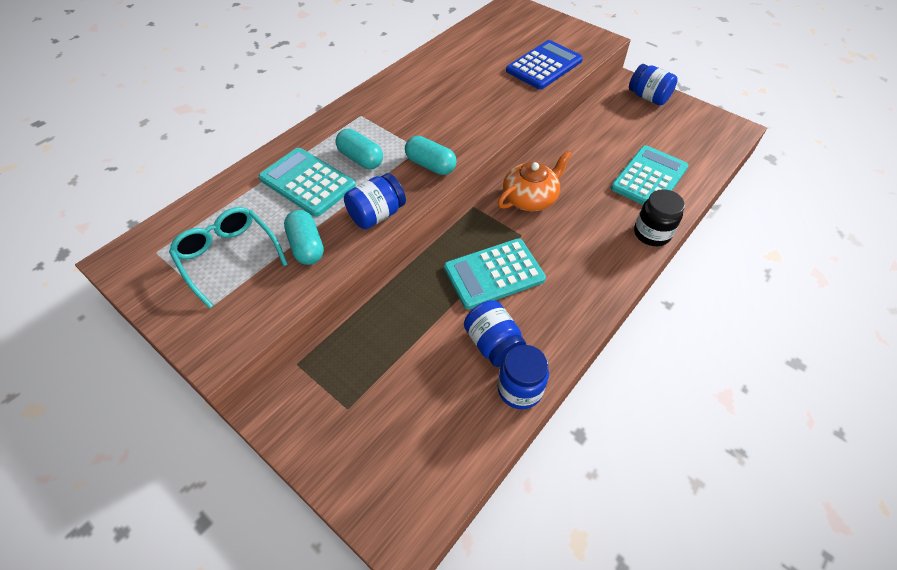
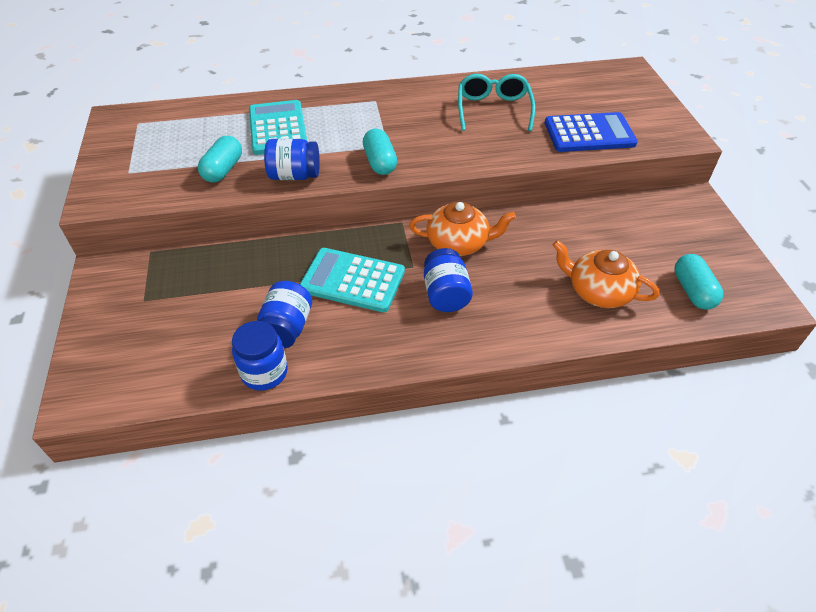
camera: 40 degrees right, 5 degrees down
turquoise glasses [169,207,288,309] -> turquoise glasses moved to [458,74,535,131]
turquoise capsule [335,129,383,169] -> turquoise capsule moved to [674,254,723,310]
turquoise calculator [611,145,689,205] -> orange teapot [553,240,659,308]
blue jar [629,64,678,106] -> blue jar moved to [424,248,473,312]
black jar [634,189,685,246] -> none

